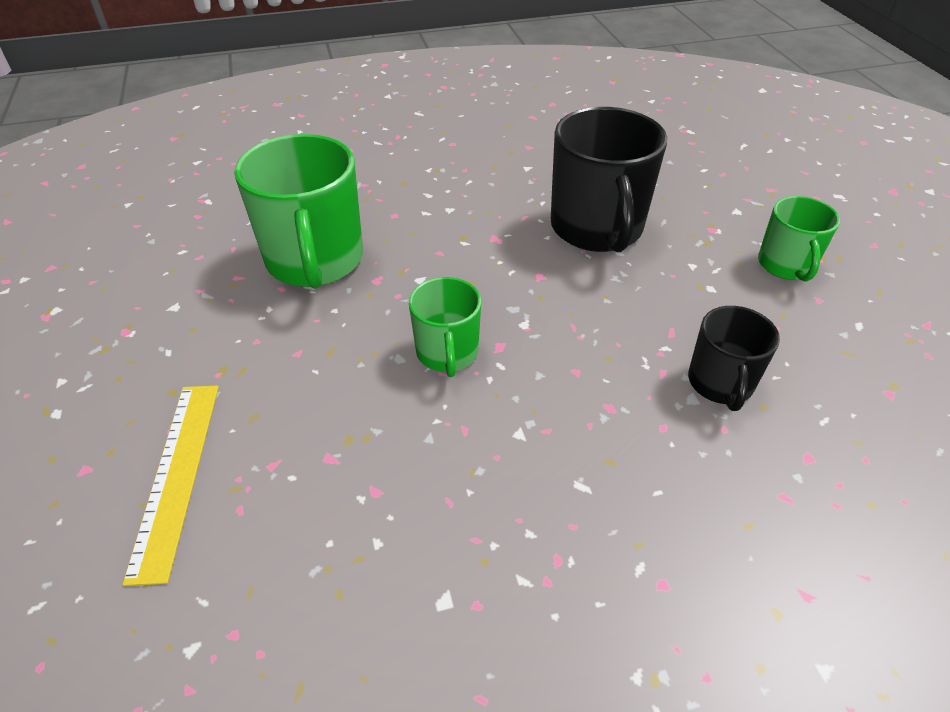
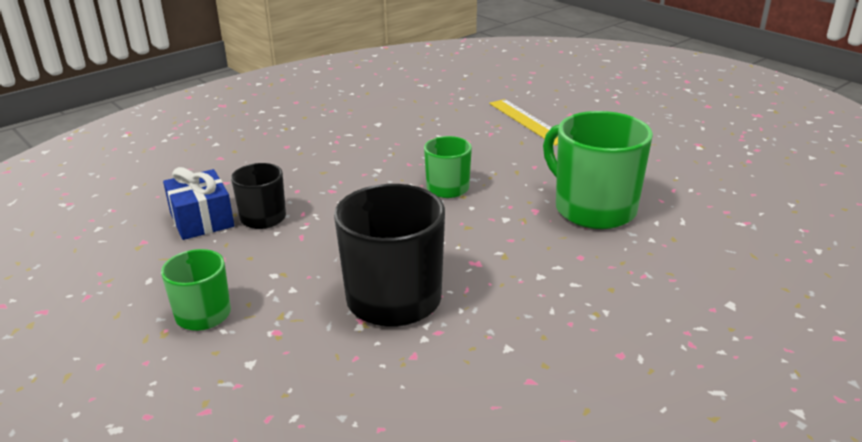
camera: 155 degrees right, 15 degrees down
none -> blue gift [163,167,234,240]

